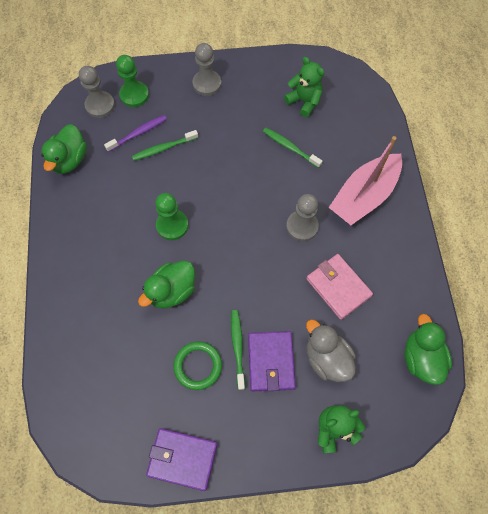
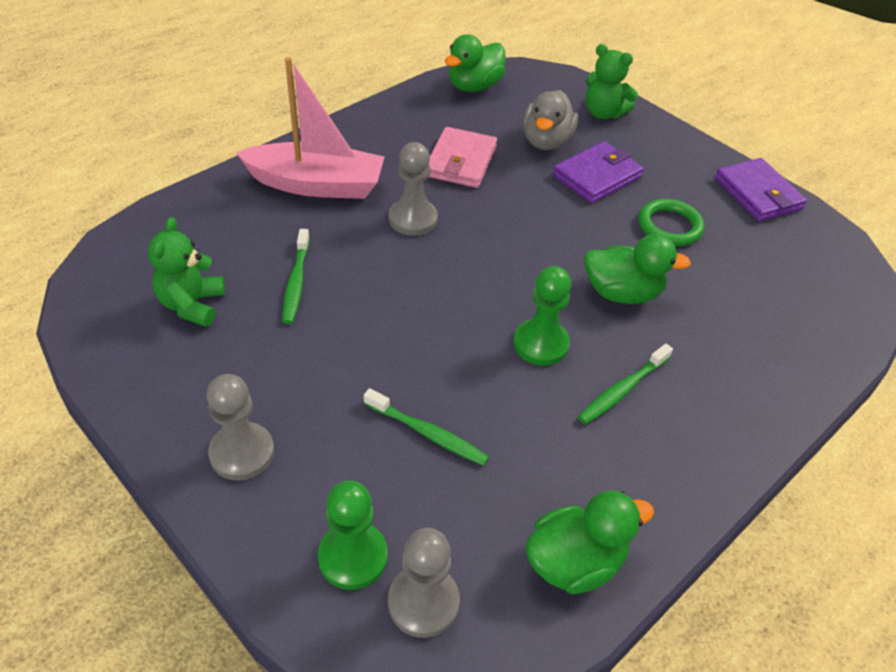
camera: 130 degrees left, 20 degrees down
purple toothbrush [104,115,167,152] -> none
green toothbrush [231,310,245,390] -> green toothbrush moved to [578,344,673,424]

